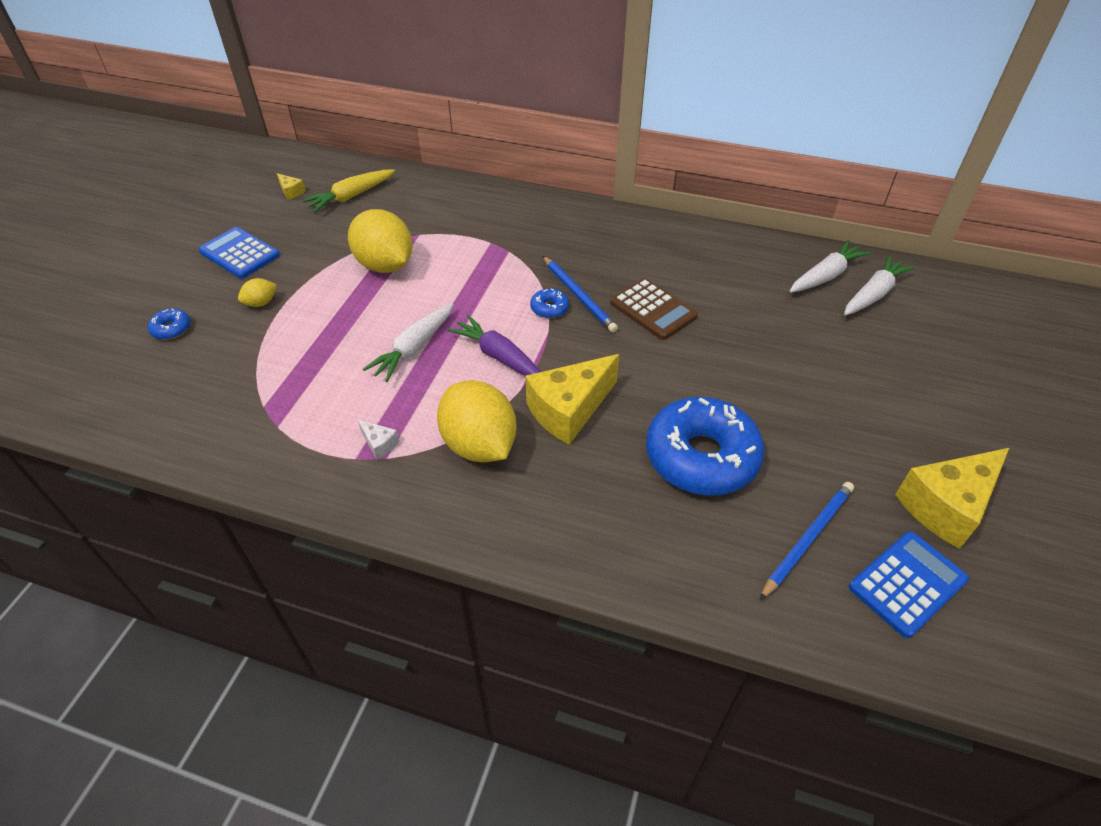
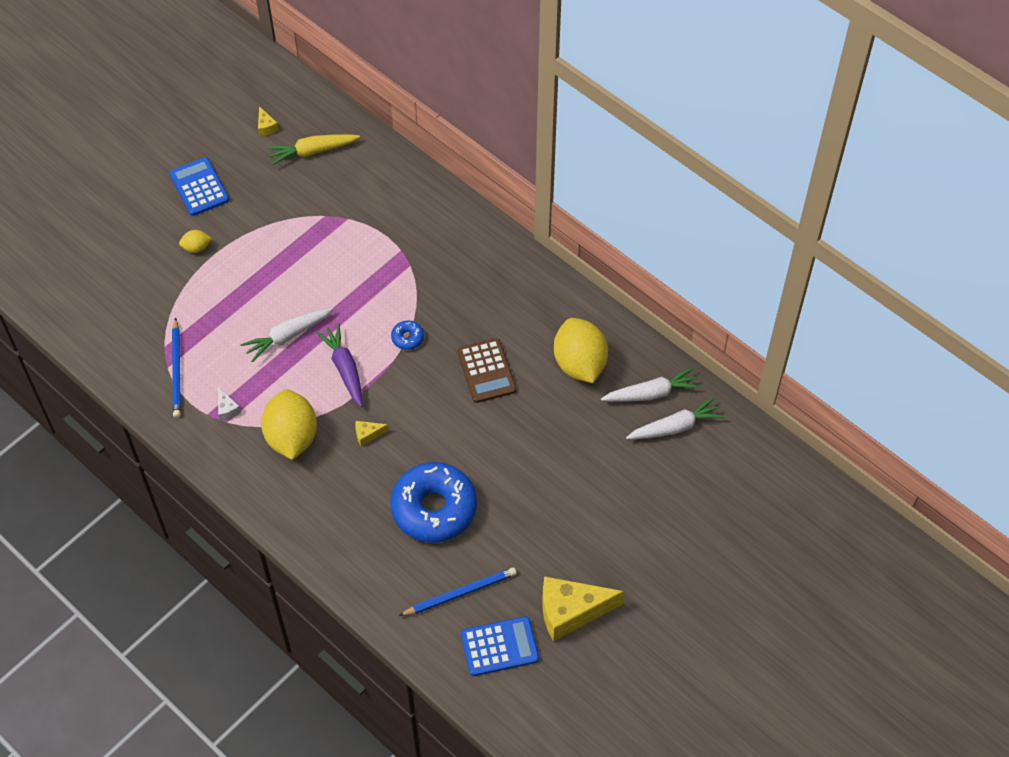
camera: 25 degrees right, 10 degrees up
blue donut [148,308,191,340] -> none
yellow lemon [348,209,413,273] -> yellow lemon moved to [554,318,608,383]
yellow cheese [526,354,620,445] -> yellow cheese [355,421,388,446], size x0.43
blue pencil [543,256,618,333] -> blue pencil moved to [172,318,181,418]

